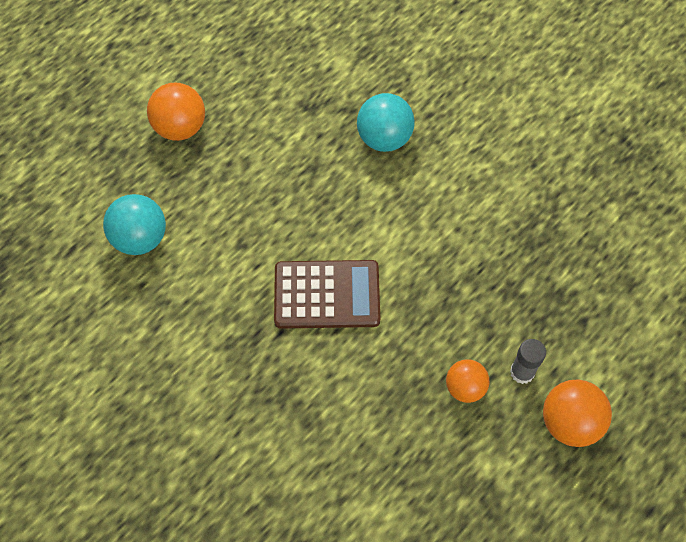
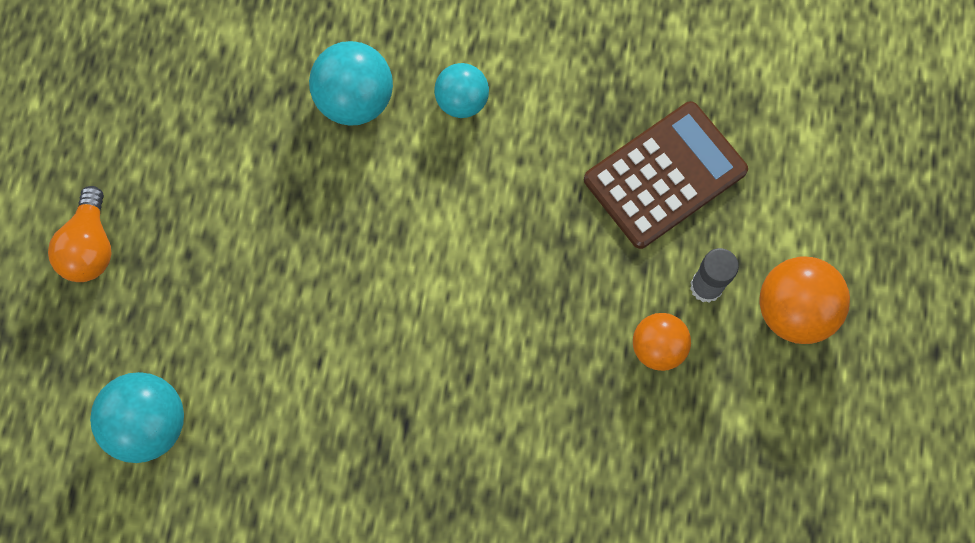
camera: 35 degrees left, 10 degrees up
orange ball [147,83,205,141] -> orange light bulb [48,186,112,282]
brown calculator [274,260,380,329] -> brown calculator moved to [584,101,748,249]
none -> turquoise ball [434,63,489,118]

